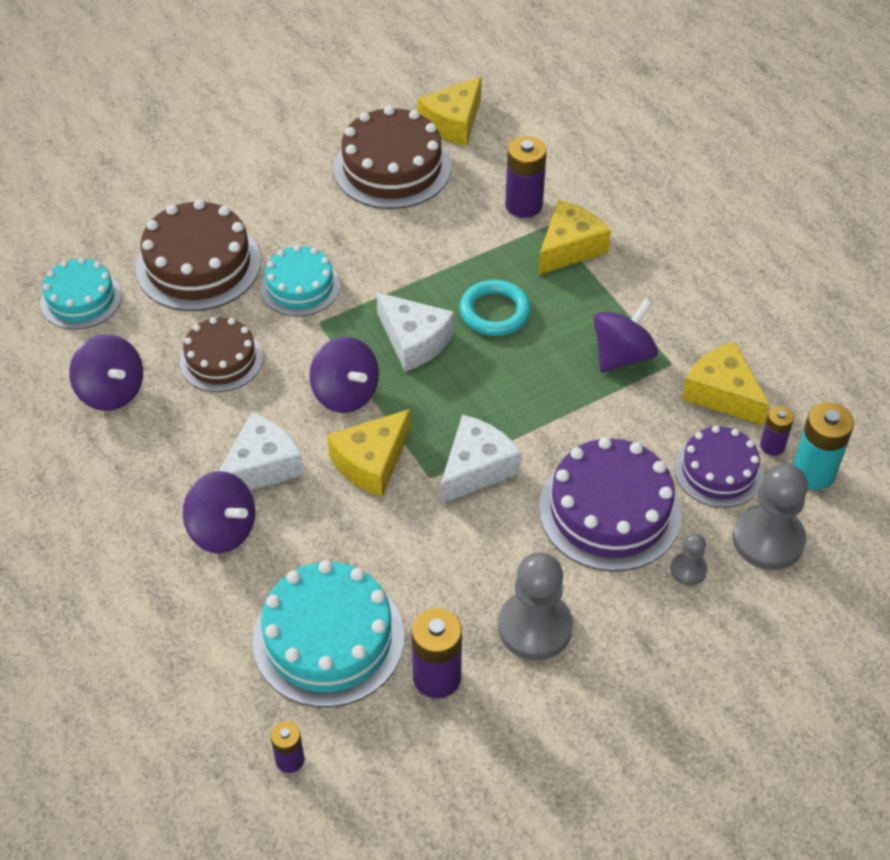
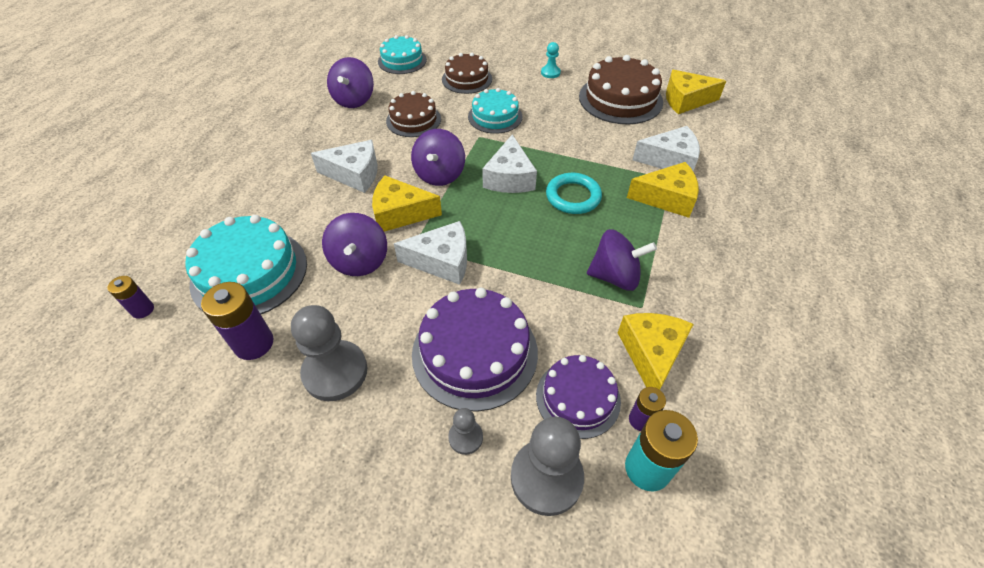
camera: 50 degrees right, 0 degrees up
brown cake [135,199,261,311] -> brown cake [442,53,492,94], size x0.63
purple spinning top [183,471,255,553] -> purple spinning top moved to [322,213,387,276]
purple battery [505,136,547,218] -> white cheese [632,126,700,171]
none -> turquoise pawn [541,42,561,78]

